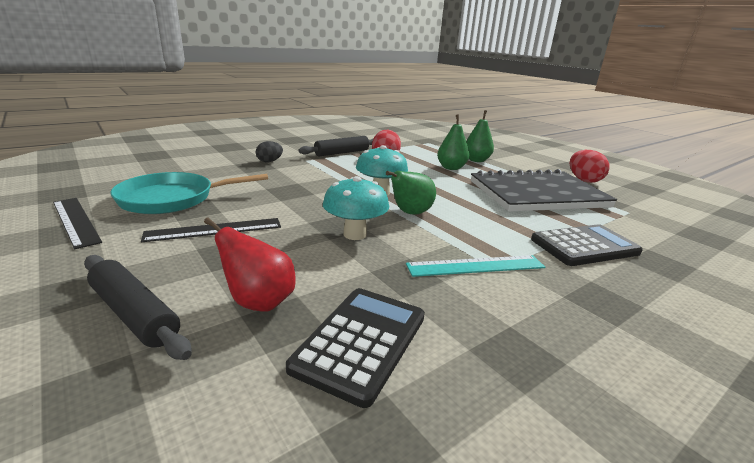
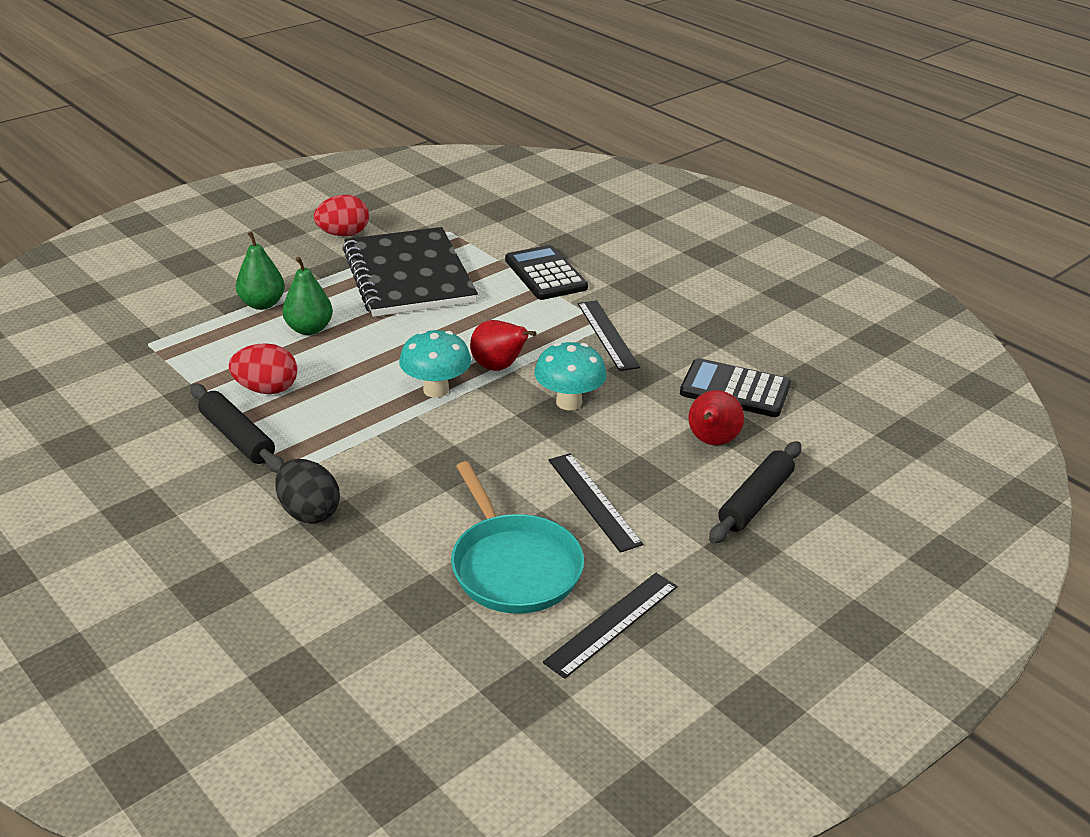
camera: 95 degrees left, 10 degrees up
black egg [256,141,283,162] -> black egg [275,459,340,524], size x1.50
green pear [386,171,436,215] -> red pear [470,320,537,371]
turquoise ruler [406,255,545,277] -> black ruler [578,300,640,371]

